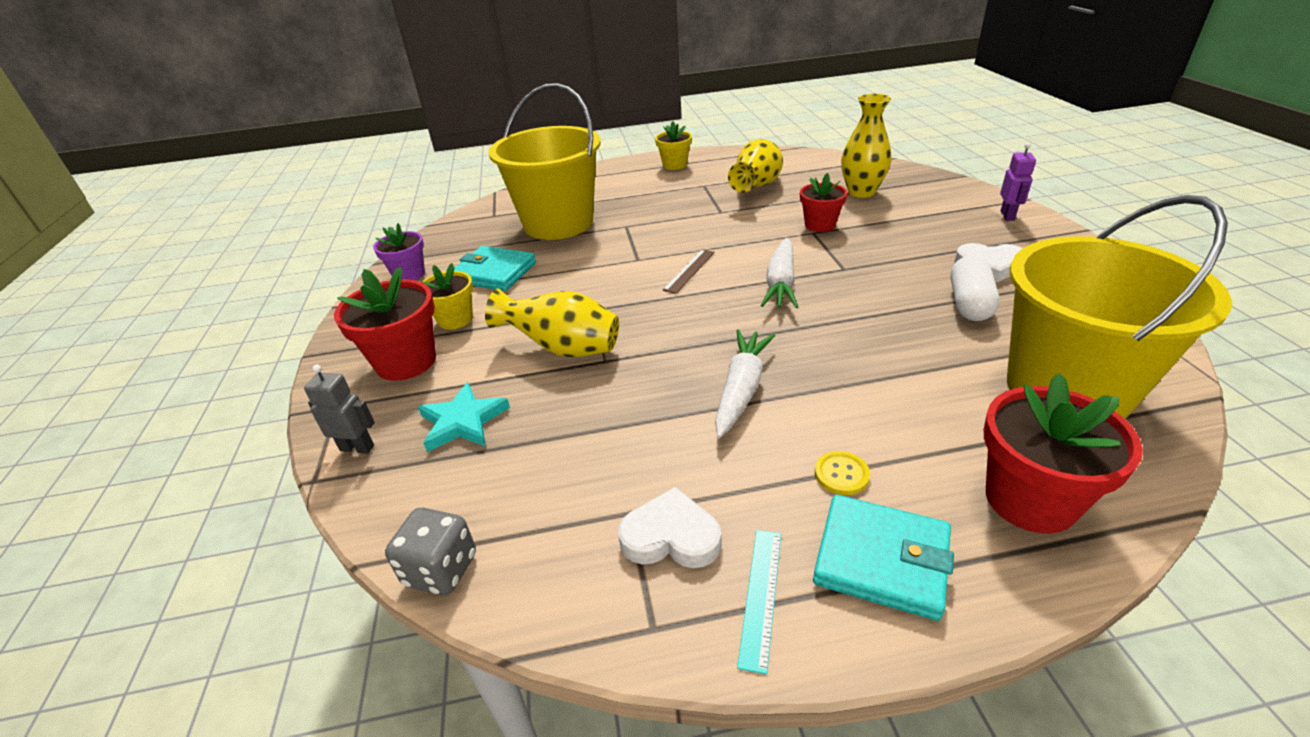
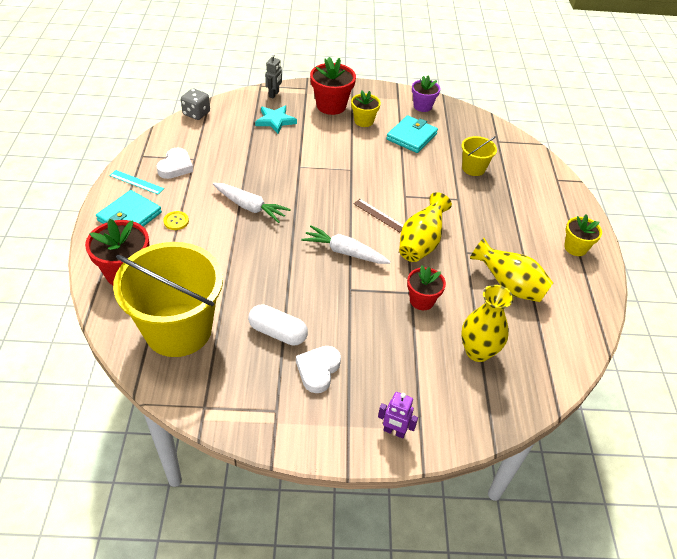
camera: 95 degrees right, 10 degrees up
yellow vase [485,289,619,357] -> yellow vase moved to [399,192,452,262]
yellow bucket [488,83,601,240] -> yellow bucket [462,136,497,176], size x0.45

